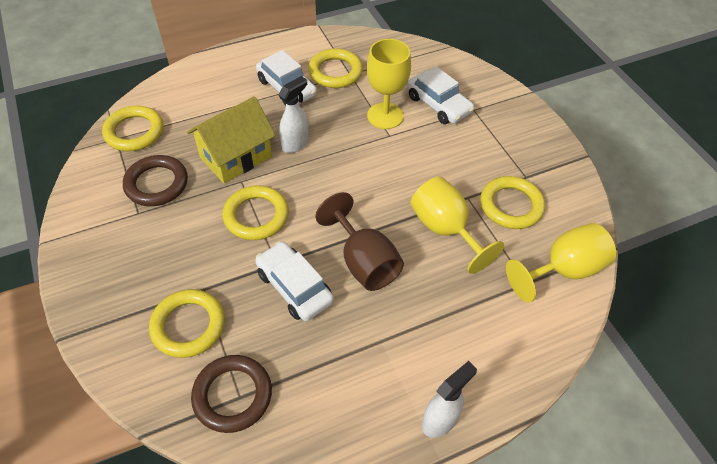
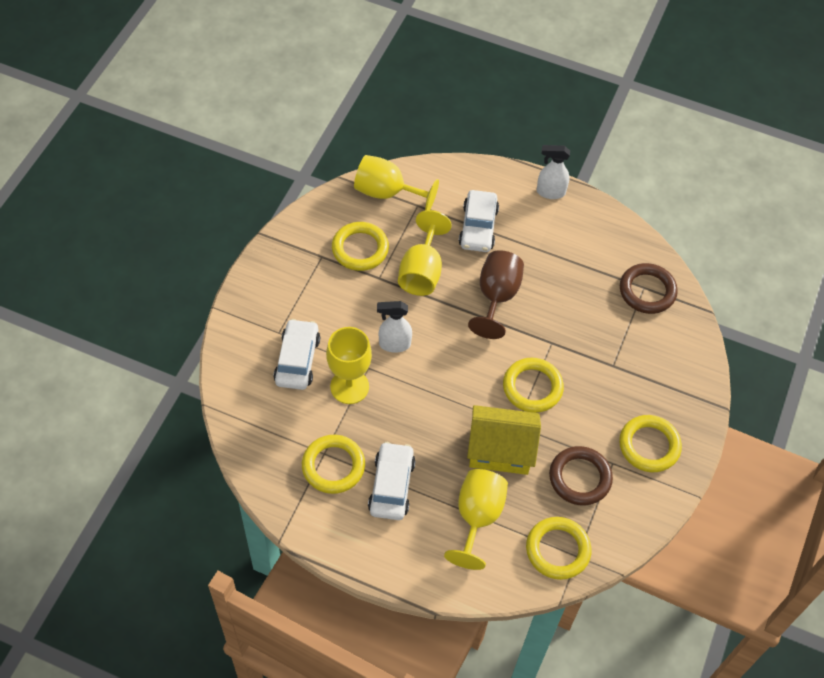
camera: 135 degrees left, 5 degrees up
yellow ring [149,289,225,358] -> yellow ring moved to [619,415,682,472]
white car [255,241,334,321] -> white car moved to [459,190,499,252]
white spray bottle [279,76,309,153] -> white spray bottle moved to [377,301,412,353]
none -> yellow goblet [444,469,508,570]

